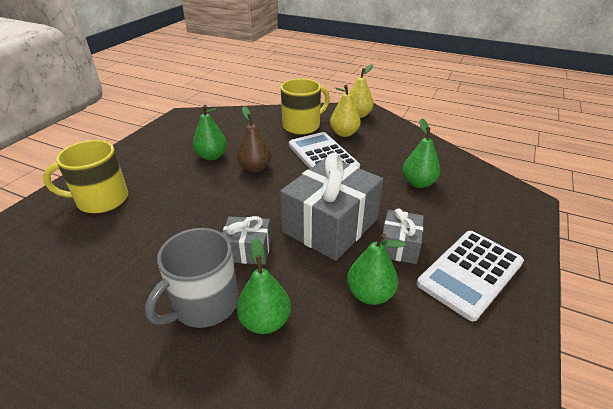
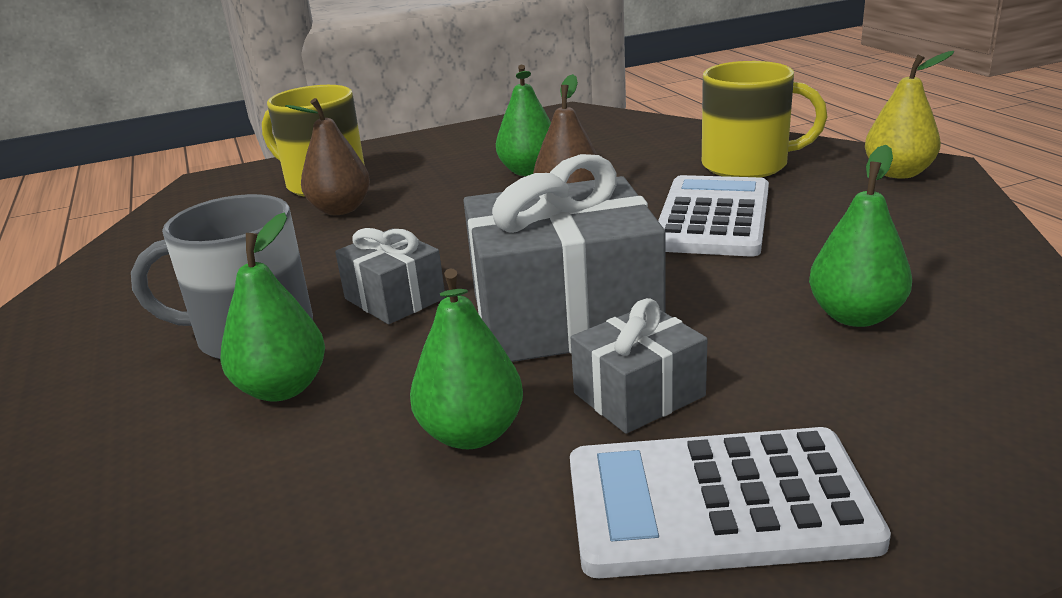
camera: 45 degrees right, 10 degrees down
yellow pear [330,85,361,137] -> none
none -> brown pear [285,98,370,215]

